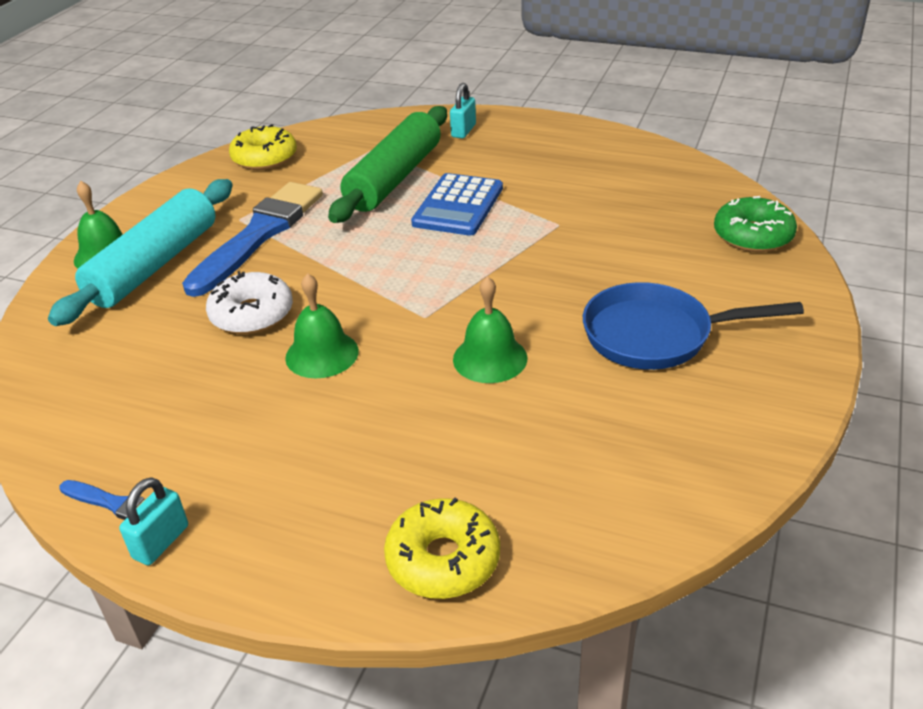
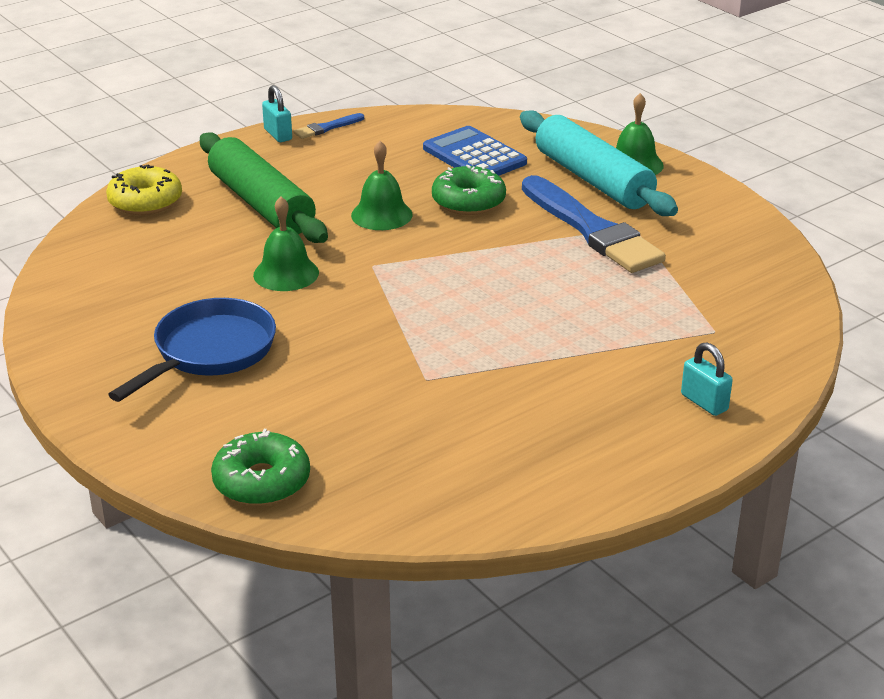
camera: 120 degrees right, 5 degrees down
white donut [206,271,293,334] -> green donut [432,165,506,215]
yellow donut [229,124,297,170] -> none
green rolling pin [328,106,447,223] -> green rolling pin moved to [200,132,328,243]
blue calculator [411,173,503,236] -> blue calculator moved to [423,126,527,176]

